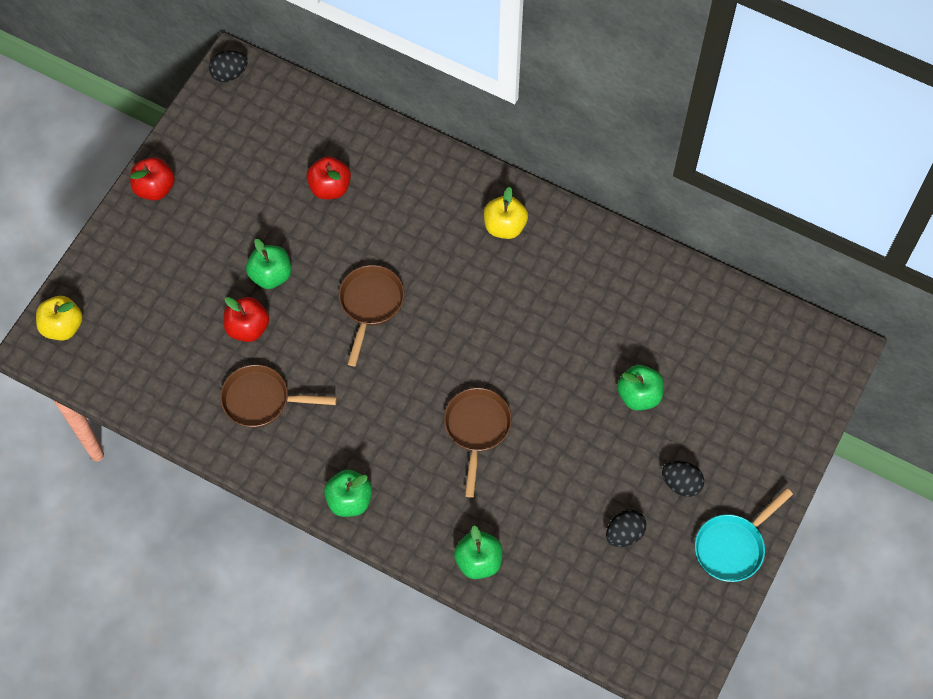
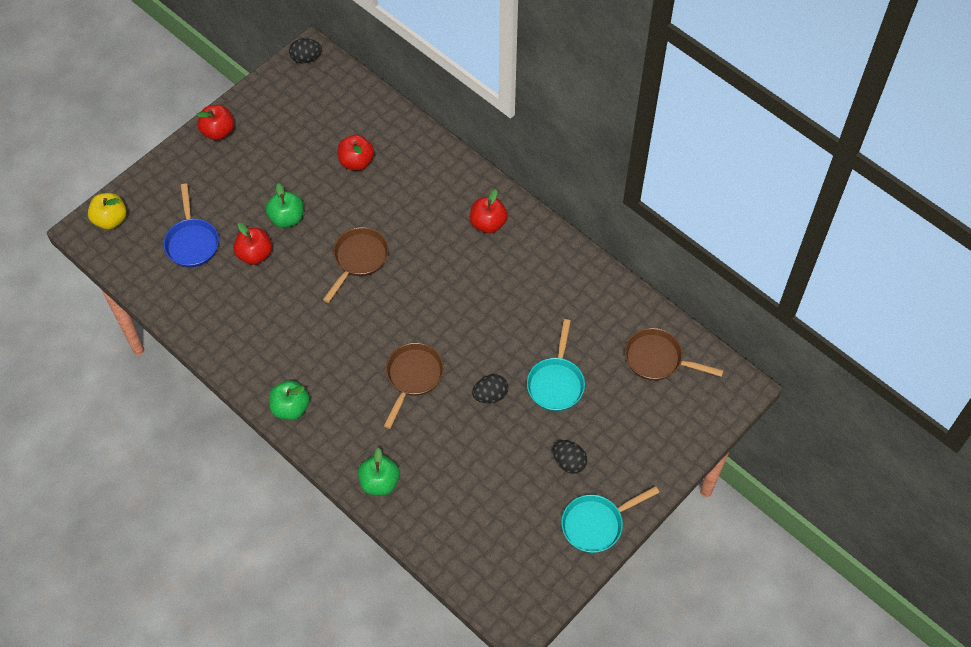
camera: 15 degrees right, 5 degrees down
brown pan [220,365,337,428] -> brown pan moved to [625,328,724,380]
yellow apple [484,187,528,239] -> red apple [470,189,508,233]
black egg [606,509,646,547] -> black egg moved to [472,374,508,403]
green apple [617,365,664,411] -> turquoise pan [527,319,585,411]
none -> blue pan [164,184,219,267]

